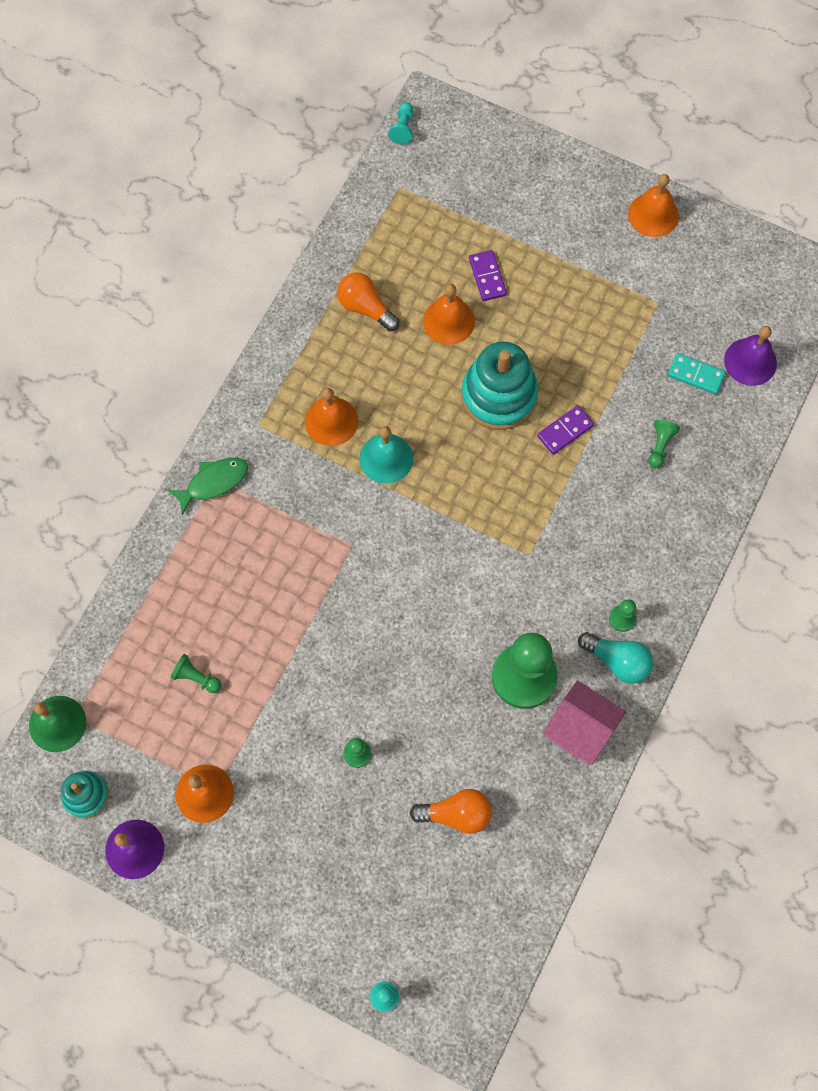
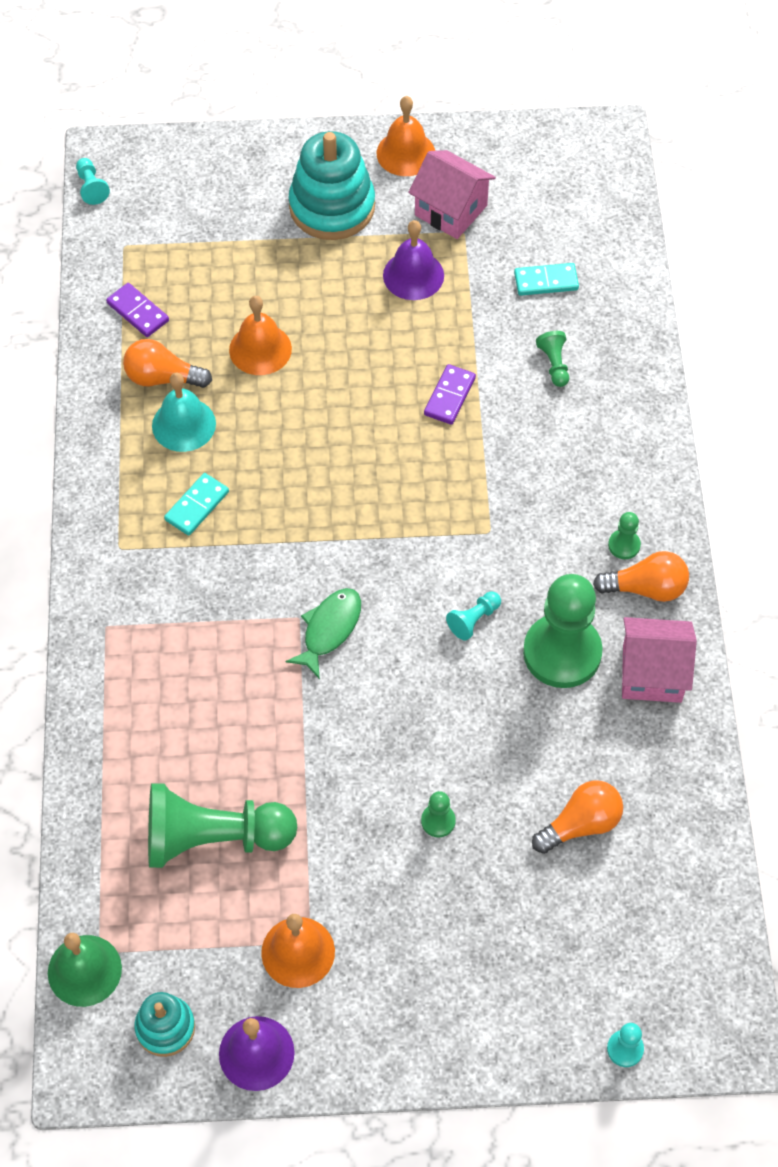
camera: 30 degrees left, 10 degrees down
green fish [167,457,248,515] -> green fish moved to [285,588,361,679]
green pawn [171,654,221,693] -> green pawn [148,783,297,868], size x2.37
orange bell [305,388,358,446] -> turquoise domino [164,473,229,536]
turquoise bell [359,426,413,484] -> turquoise bell moved to [152,373,216,452]
turquoise stacking toy [461,342,539,430] -> turquoise stacking toy moved to [288,131,375,240]
purple domino [469,250,507,301] -> purple domino moved to [106,283,169,337]
turquoise light bulb [578,632,653,684] -> orange light bulb [593,551,689,602]
purple bell [724,326,777,386] -> purple bell moved to [383,220,444,300]
none -> pink house [408,150,496,239]
none -> turquoise pawn [446,591,501,641]

